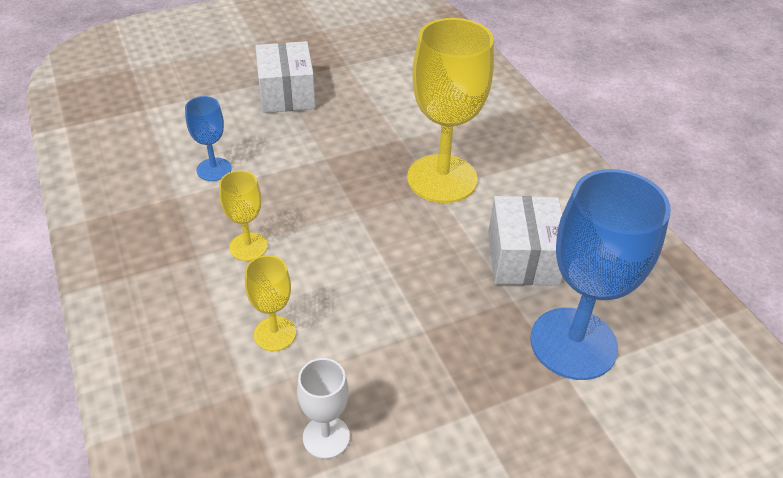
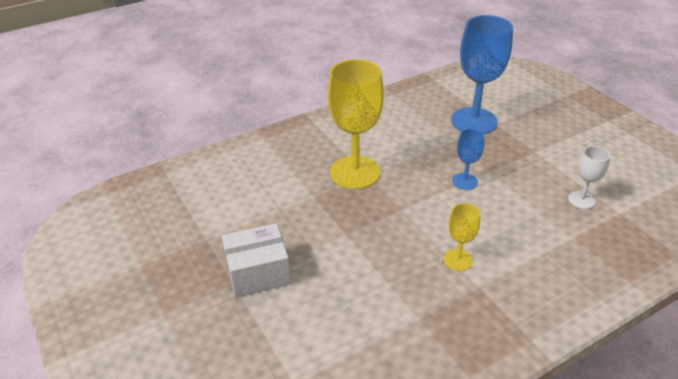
camera: 95 degrees left, 5 degrees down
blue goblet [185,96,231,181] -> blue goblet moved to [452,129,484,190]
yellow goblet [245,255,296,351] -> none
white box [488,196,563,286] -> none

